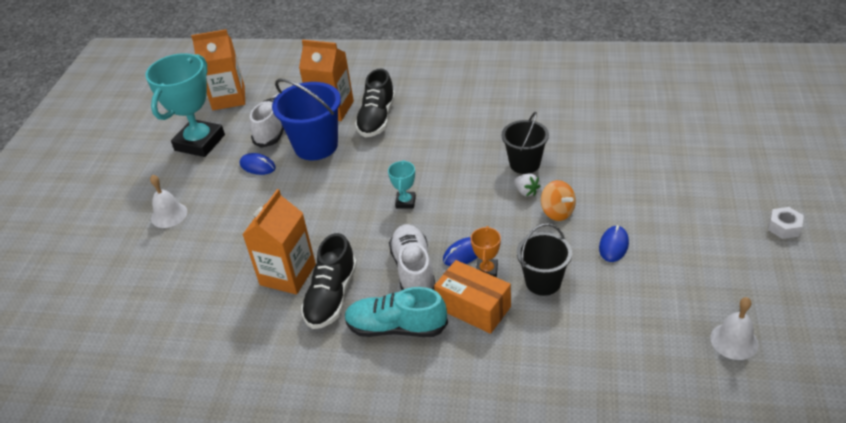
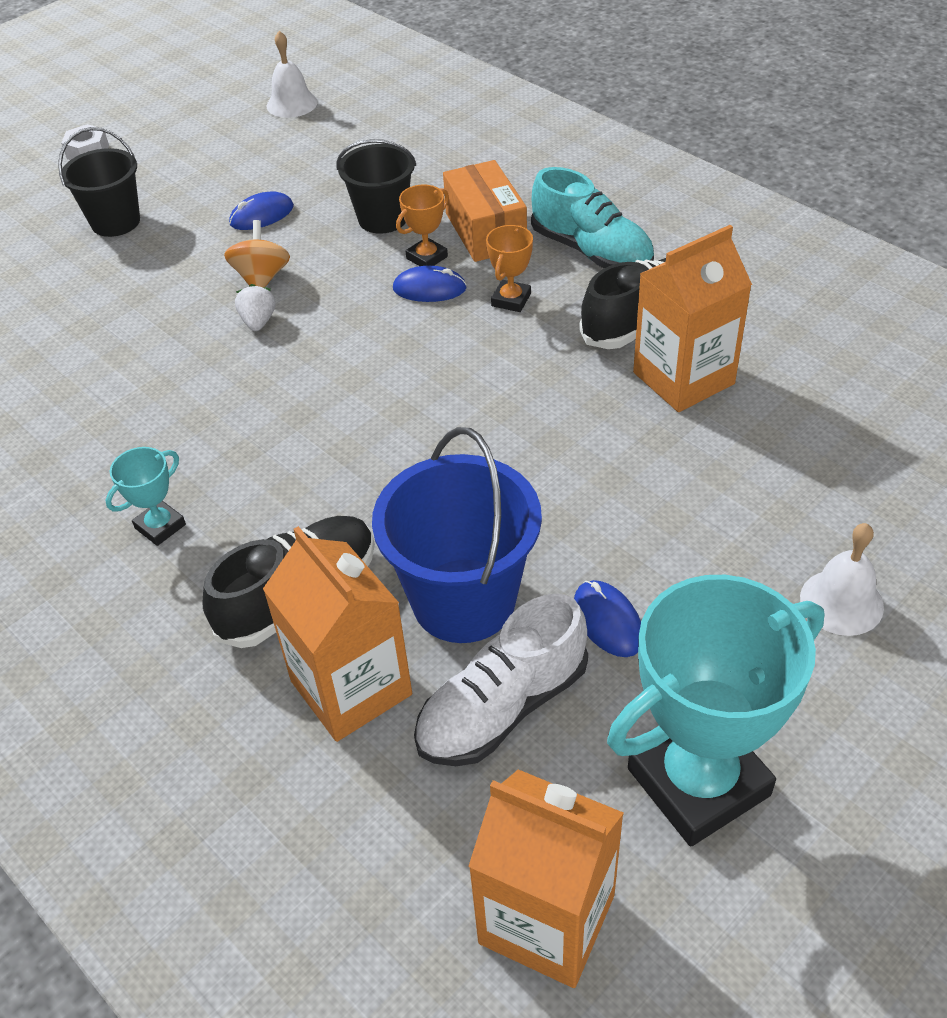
camera: 145 degrees left, 5 degrees up
turquoise trophy [388,160,416,209] -> turquoise trophy moved to [106,447,186,546]
white shoe [389,224,435,291] -> orange trophy [486,225,533,312]
black bucket [501,112,549,174] -> black bucket moved to [58,127,140,237]

